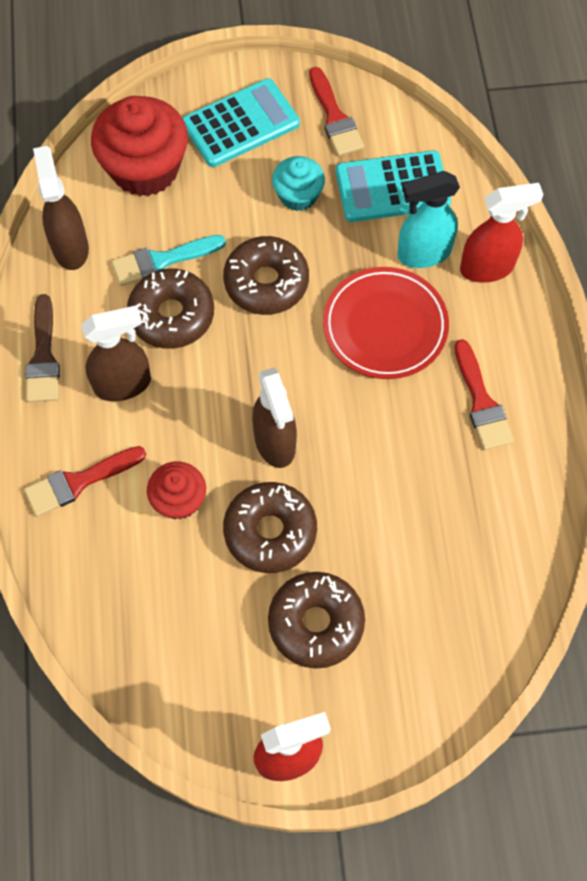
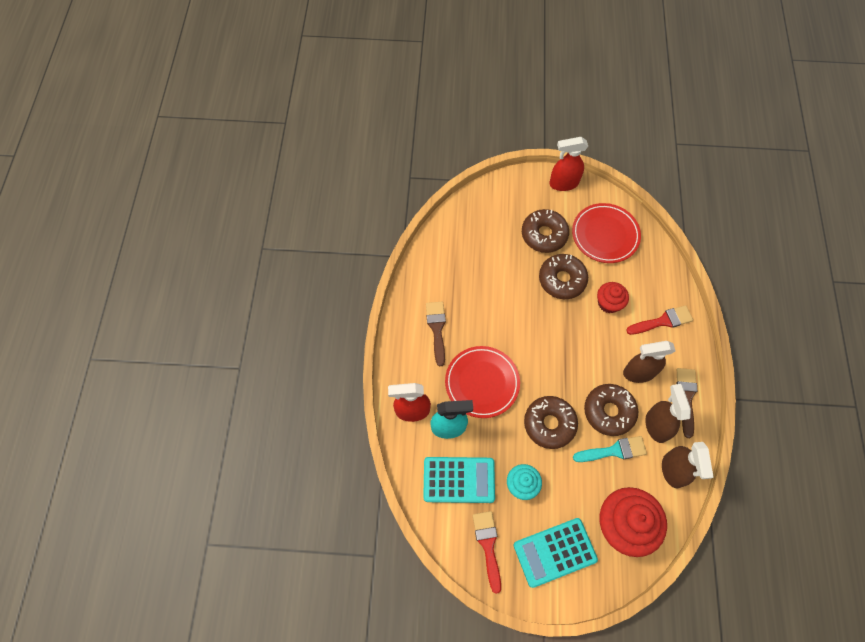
camera: 170 degrees left, 0 degrees up
brown spray bottle [252,367,297,468] -> brown spray bottle moved to [645,384,691,443]
red brush [454,339,514,450] -> brown brush [426,302,446,366]
none -> red plate [572,203,641,263]

